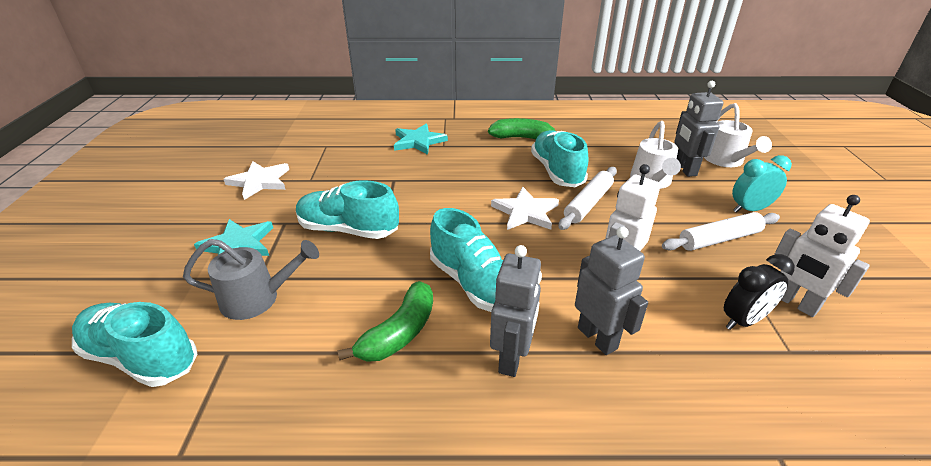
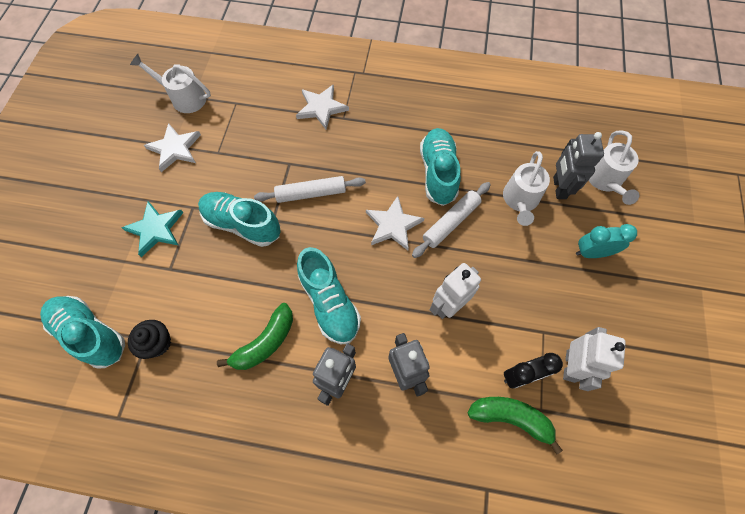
camera: 10 degrees right, 30 degrees up
grey watering can [183,239,319,320] -> none
turquoise star [394,123,448,155] -> white star [296,84,349,129]
green banana [488,118,555,139] -> green banana moved to [468,397,562,455]
white rolling pin [662,212,780,251] -> white rolling pin moved to [254,176,366,203]
white robot [774,195,870,317] -> white robot turned 135 degrees counterclockwise [563,327,626,391]
none -> black cupcake [128,320,171,359]
none -> white watering can [130,54,211,113]

